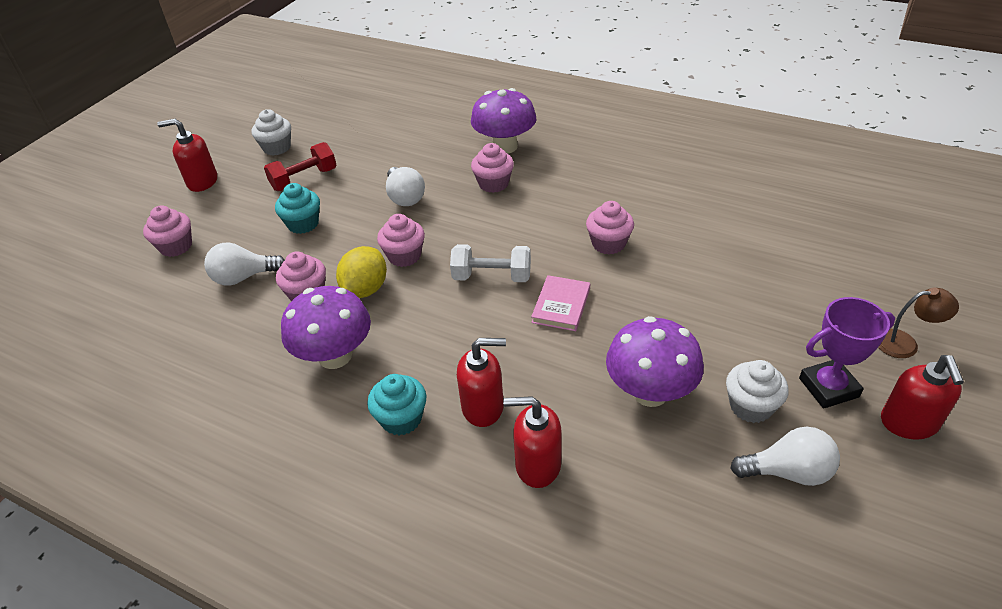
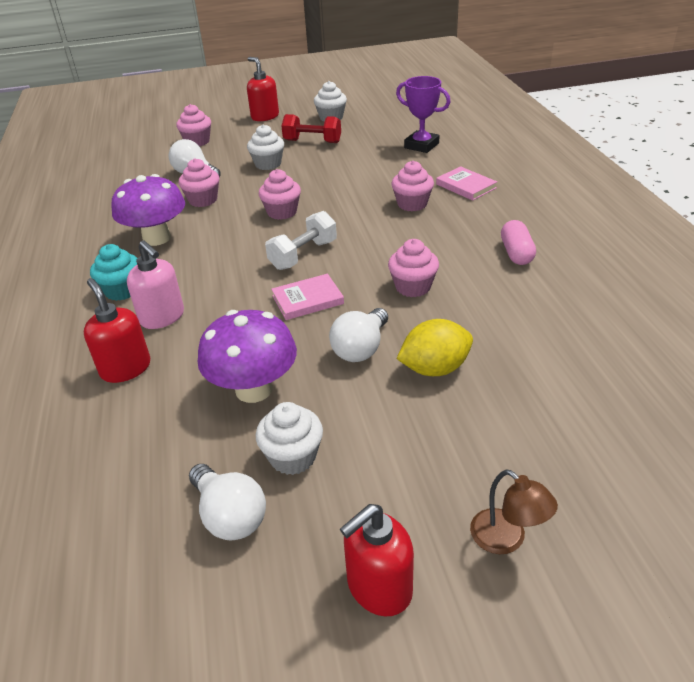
camera: 50 degrees right, 5 degrees down
turquoise cupcake [275,183,320,234] -> white cupcake [247,124,284,170]
yellow lemon [336,246,387,298] -> yellow lemon moved to [397,319,473,376]
white light bulb [386,167,425,206] -> white light bulb moved to [329,308,388,362]
white dumbbell [450,244,531,282] -> white dumbbell turned 75 degrees clockwise [265,211,337,270]
red soap dispenser [457,338,506,427] -> pink soap dispenser [127,240,184,329]
purple mushroom [471,88,536,154] -> pink book [436,166,497,201]
purple trophy [799,297,895,408] -> purple trophy moved to [396,76,450,153]
none -> pink capsule [501,220,536,265]

